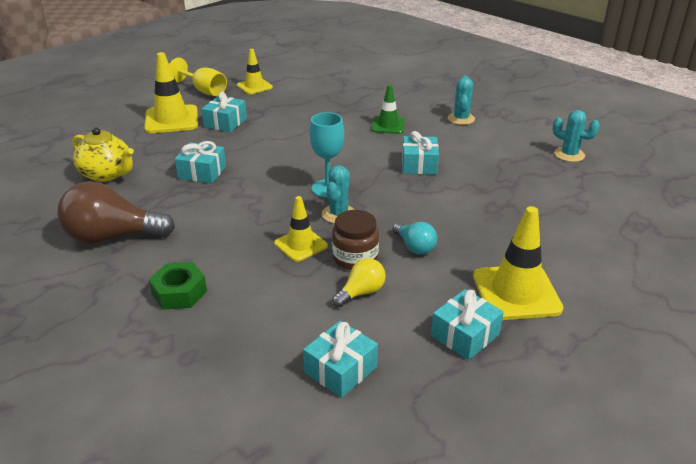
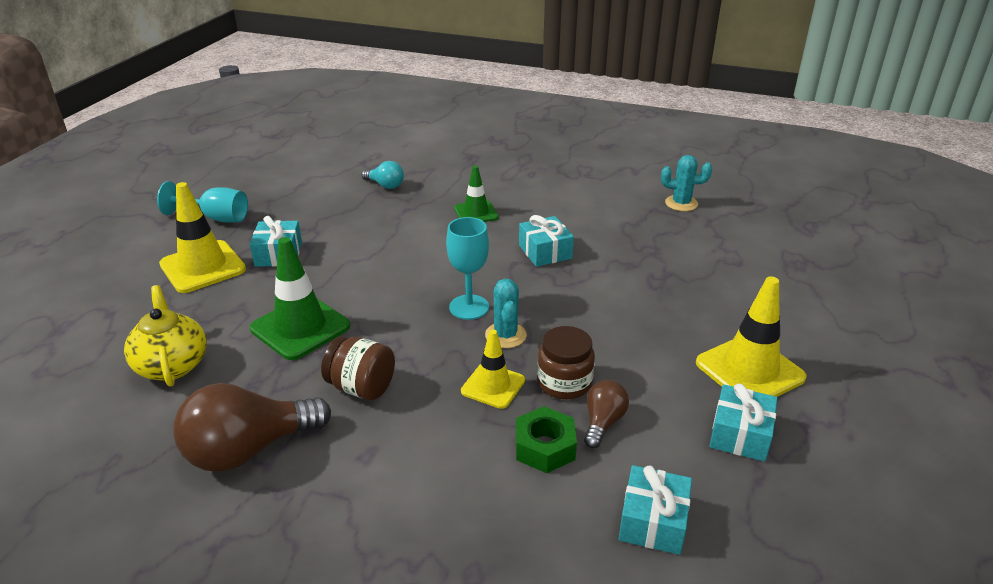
camera: 25 degrees left, 0 degrees up
yellow teapot [73,128,134,182] -> yellow teapot turned 120 degrees counterclockwise [124,285,207,387]
green nut [149,262,207,310] -> green nut moved to [516,406,577,473]
yellow goblet [169,58,227,96] -> turquoise goblet [157,181,248,222]
turquoise gift [175,141,226,183] -> green traffic cone [250,237,350,360]
yellow traffic cone [237,49,273,94] -> none
yellow light bulb [332,258,386,307] -> brown light bulb [584,380,629,448]
turquoise light bulb [392,222,437,254] -> turquoise light bulb moved to [362,161,404,189]
turquoise cactus [448,76,475,125] -> none
none -> brown jar [321,336,395,400]

